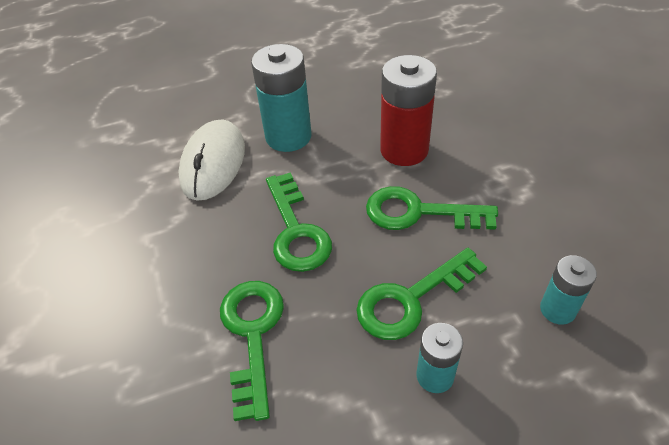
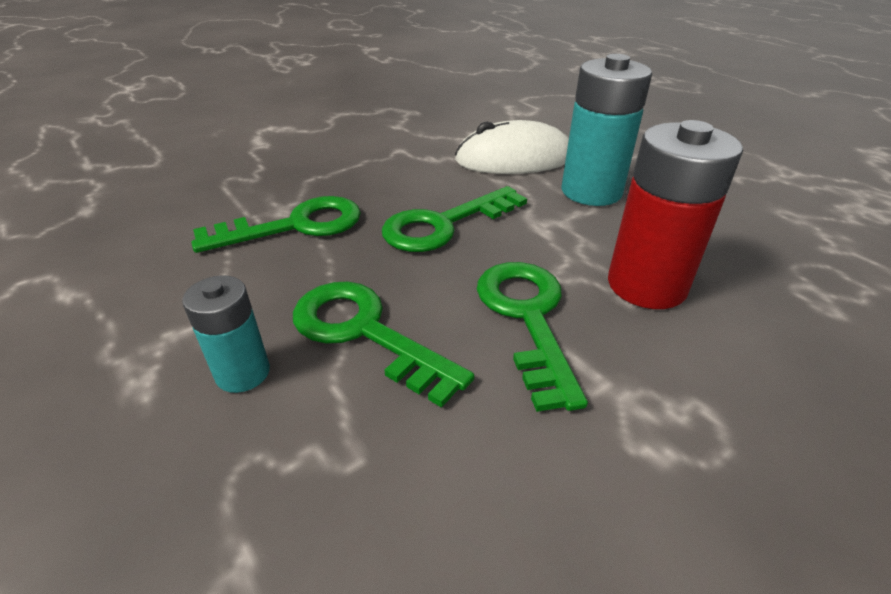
camera: 70 degrees right, 10 degrees down
turquoise battery [540,255,597,325] -> none

